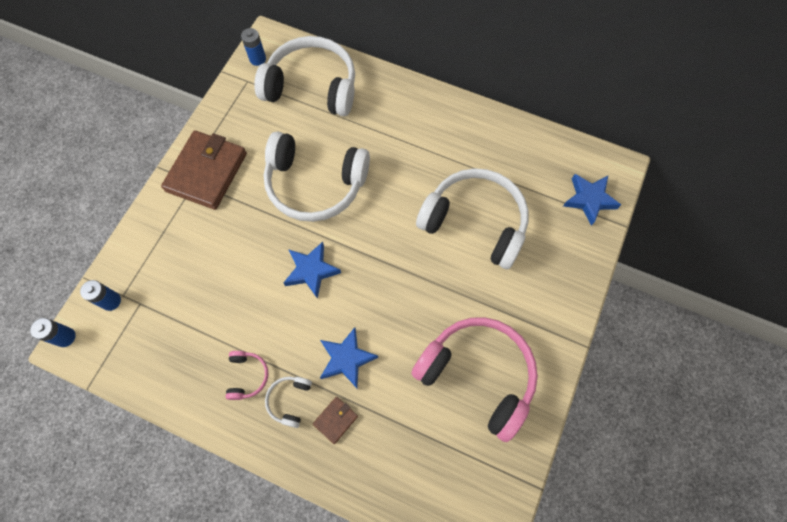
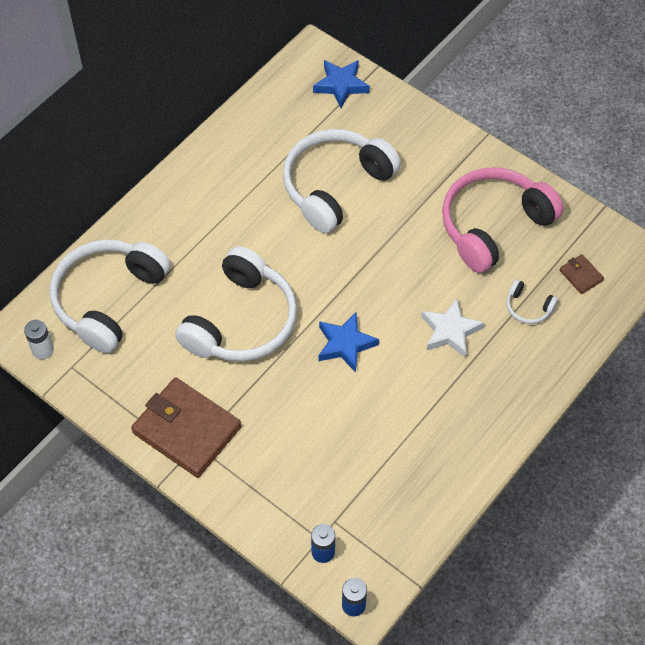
camera: 75 degrees left, 10 degrees down
pink headphones [226,351,269,400] -> none
blue battery [241,28,266,66] -> white battery [24,320,54,359]
white headphones [265,377,312,428] -> white headphones moved to [507,279,558,324]
brown wallet [313,397,358,444] -> brown wallet moved to [560,254,604,294]
blue star [320,327,378,388] -> white star [421,298,484,357]

